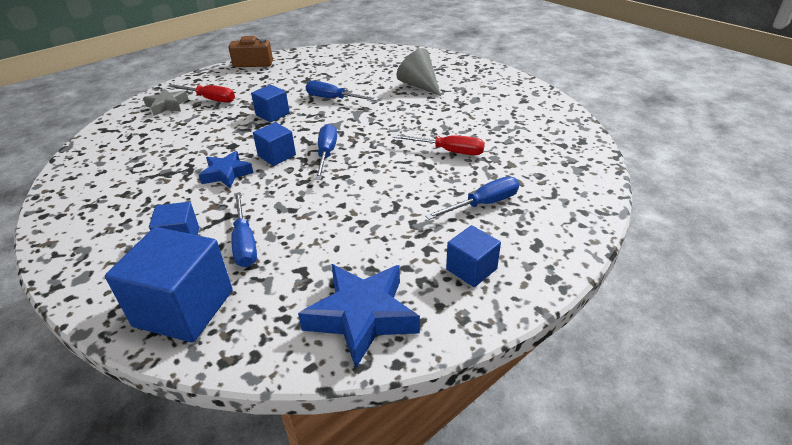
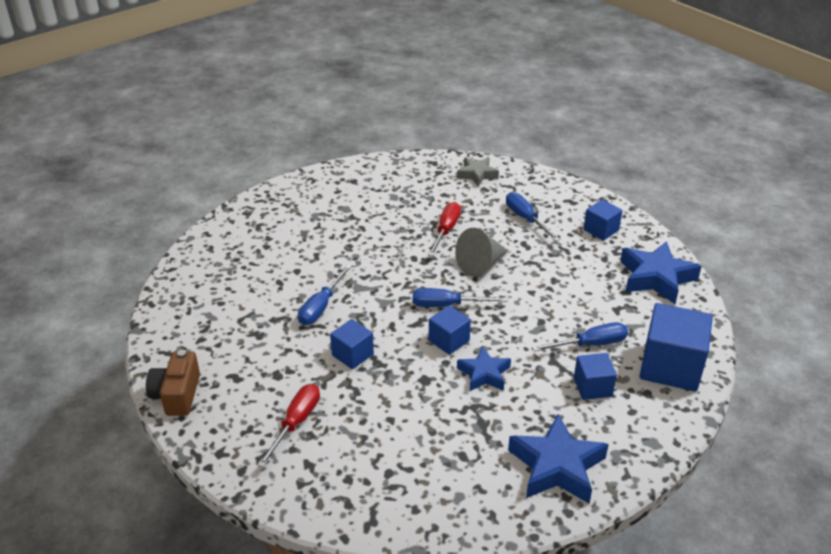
camera: 90 degrees left, 0 degrees up
grey star [143,88,189,116] -> grey star moved to [457,157,499,187]
grey cone [396,48,441,96] -> grey cone moved to [455,228,508,277]
none -> blue star [508,414,609,503]

